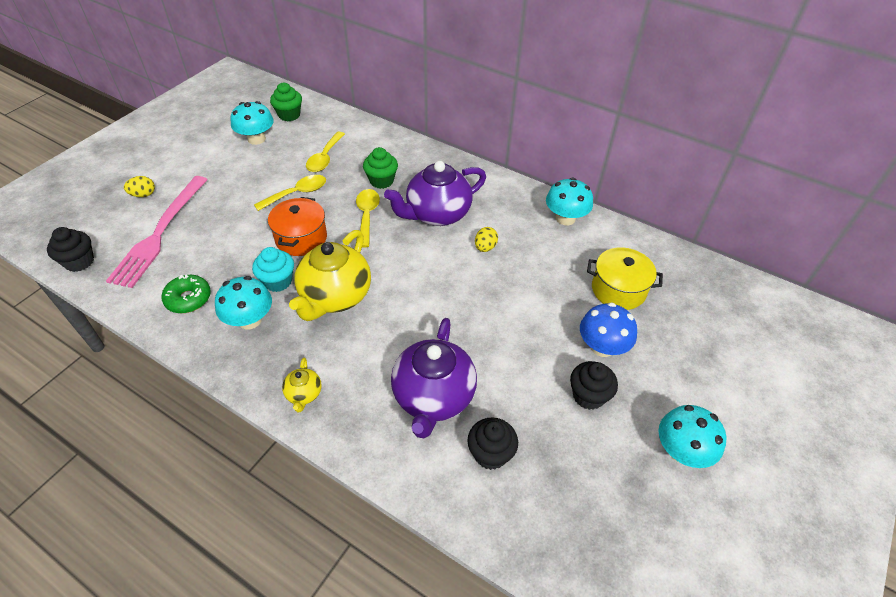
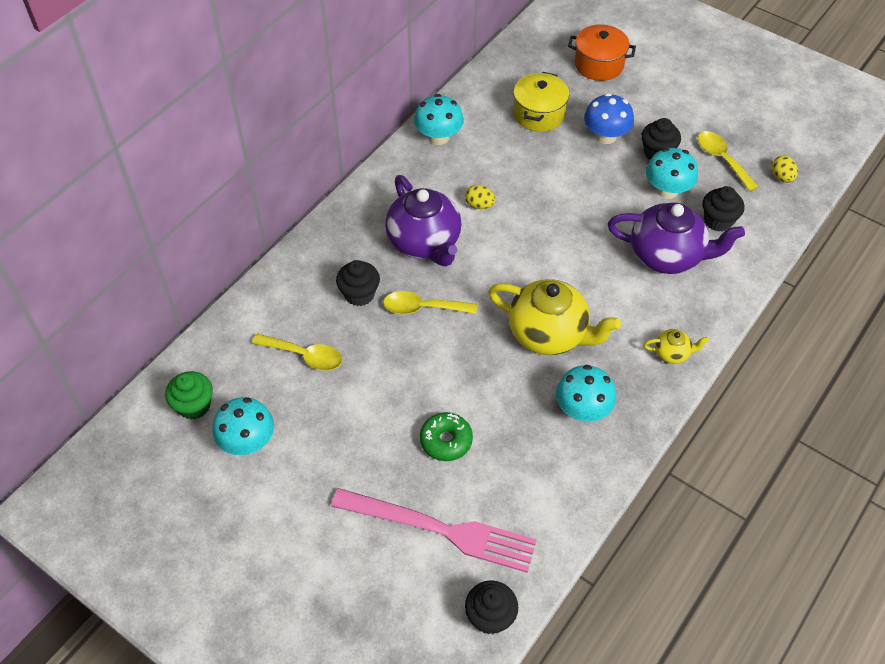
camera: 85 degrees left, 5 degrees up
yellow egg [124,176,155,197] -> yellow egg moved to [772,156,798,183]
green donut [161,275,211,313] -> green donut moved to [420,412,473,461]
turquoise cupcake [252,247,294,292] -> none
yellow spoon [254,175,326,211] -> yellow spoon moved to [698,131,759,191]
orange pot [268,197,327,256] -> orange pot moved to [568,24,636,81]
green cupcake [363,147,398,189] -> black cupcake [336,260,380,306]
turquoise mushroom [658,405,727,468] -> turquoise mushroom moved to [646,148,698,199]

